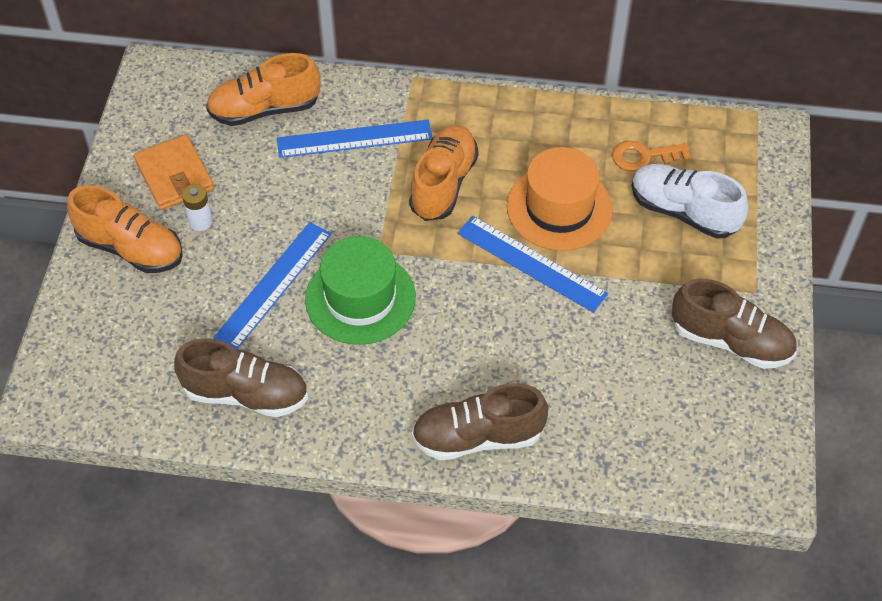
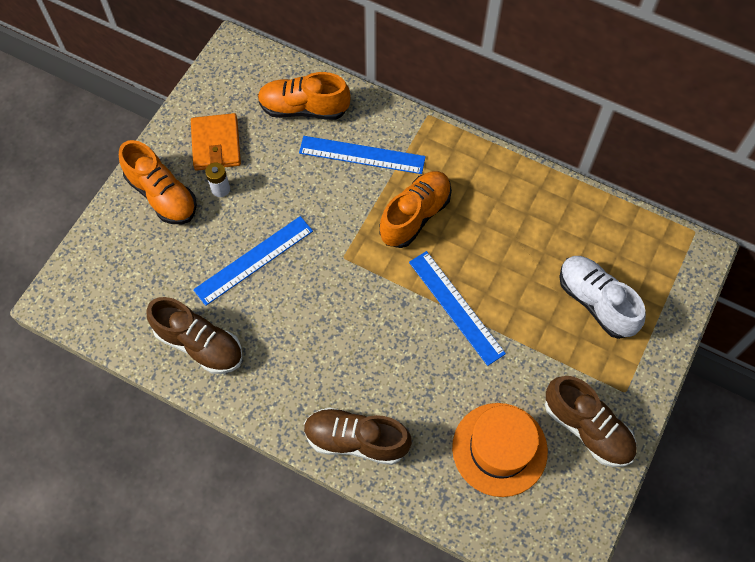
camera: 20 degrees right, 10 degrees up
green hat [305,236,416,345] -> none
orange hat [507,147,613,251] -> orange hat moved to [452,403,548,497]
orange key [612,141,691,172] -> none

